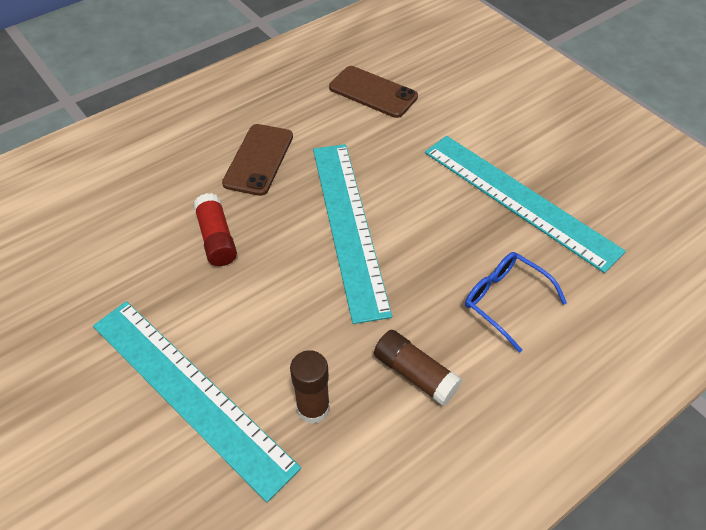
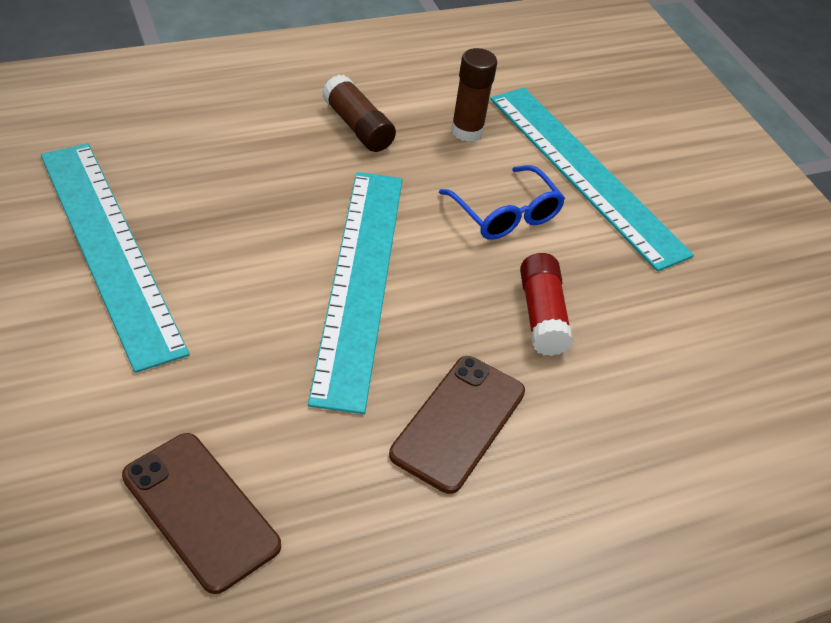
camera: 170 degrees left, 5 degrees down
blue glasses [465,252,567,353] -> blue glasses moved to [439,165,565,240]

